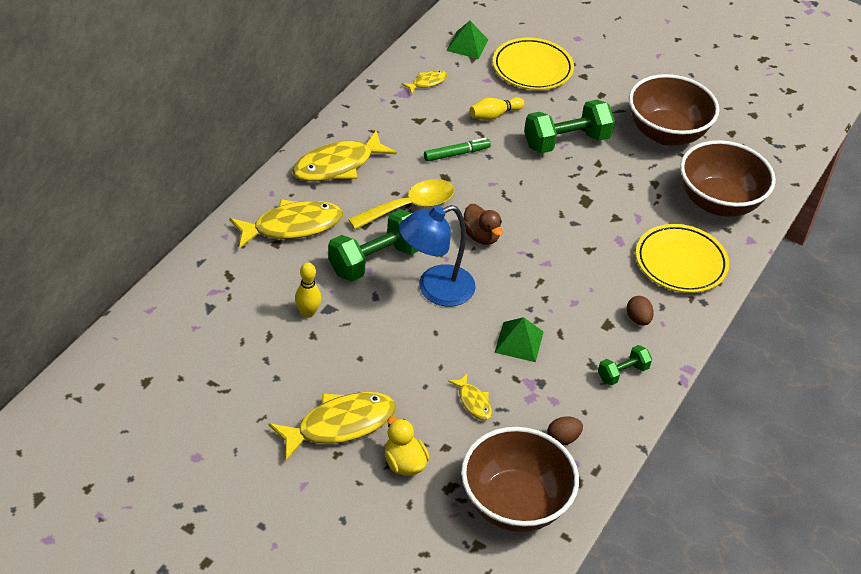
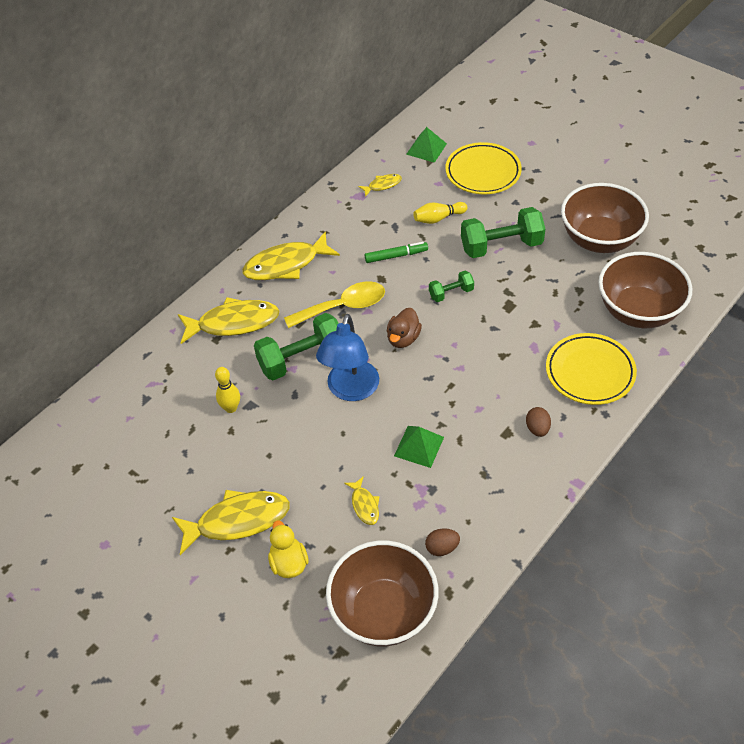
camera: 15 degrees right, 5 degrees up
blue lamp [399,205,476,307] -> blue lamp turned 60 degrees counterclockwise [316,314,379,401]
brown duck [464,204,503,245] -> brown duck turned 45 degrees clockwise [387,308,422,348]
green dumbbell [598,345,652,386] -> green dumbbell moved to [429,271,474,302]

